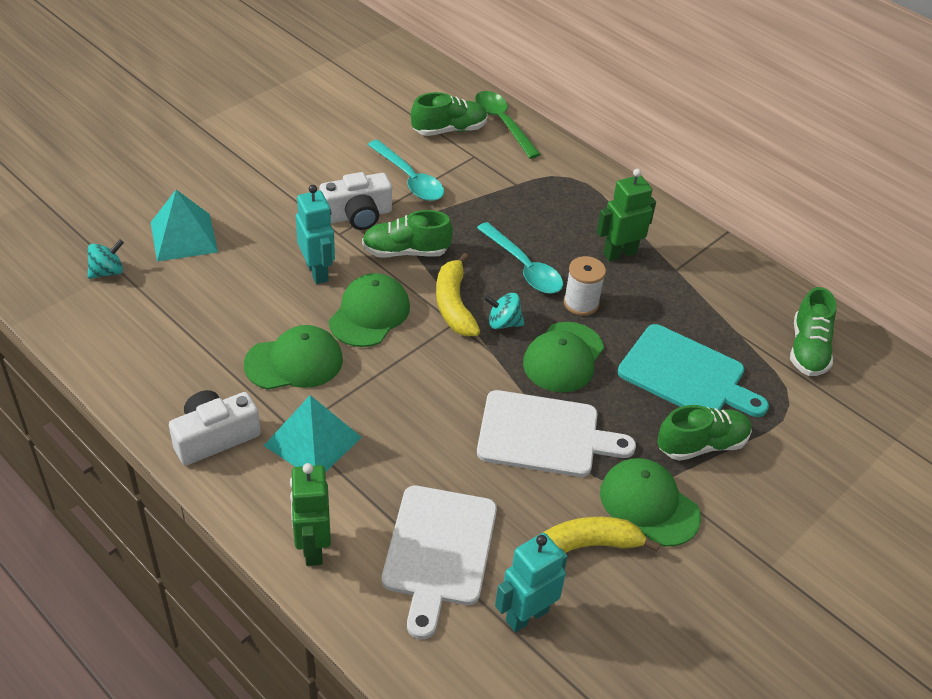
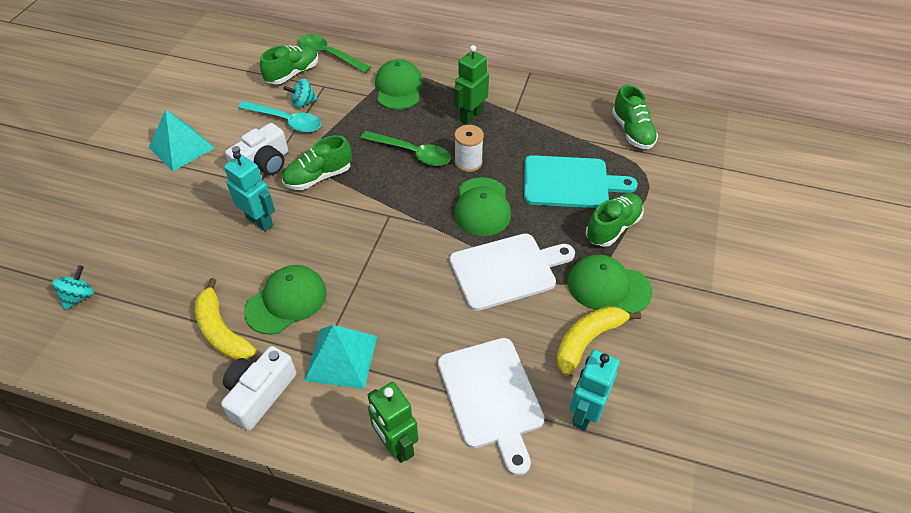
camera: 25 degrees left, 5 degrees up
turquoise pyramid [150,190,218,261] -> turquoise pyramid moved to [148,110,214,171]
green cap [329,273,410,347] -> green cap moved to [375,59,423,110]
yellow banana [436,253,480,336] -> yellow banana moved to [195,278,257,360]
turquoise spoon [477,222,563,293] -> green spoon [360,131,451,166]
turquoise spinning top [484,293,525,329] -> turquoise spinning top moved to [283,79,318,108]

